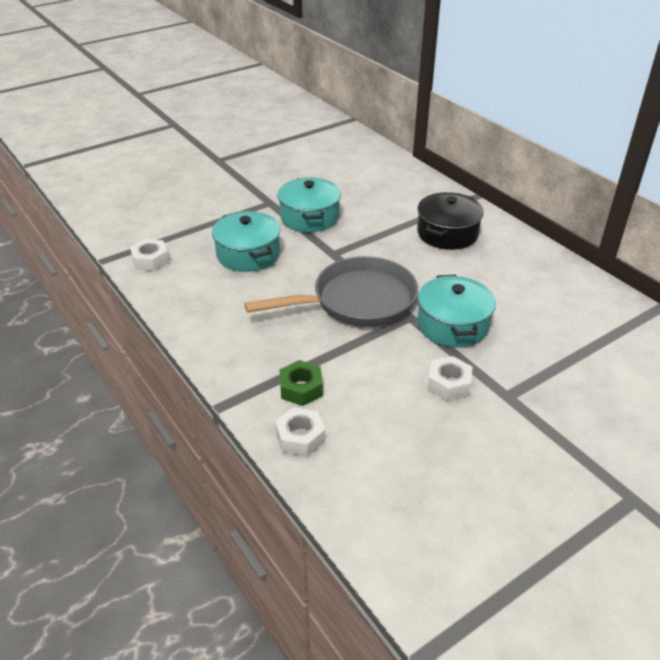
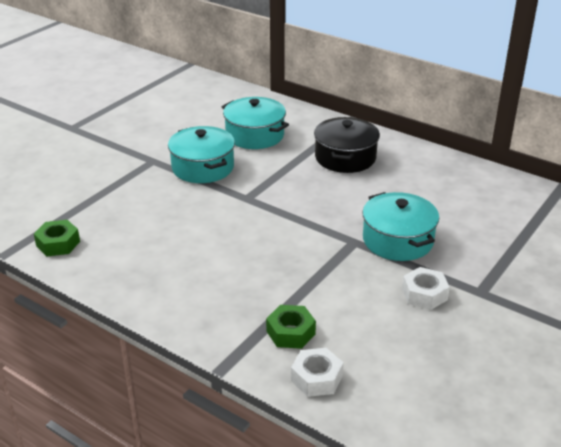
camera: 20 degrees left, 5 degrees down
white nut [130,239,169,271] -> green nut [34,220,80,256]
turquoise pot [212,211,280,272] -> turquoise pot moved to [222,97,289,149]
grey pan [244,256,418,327] -> none

